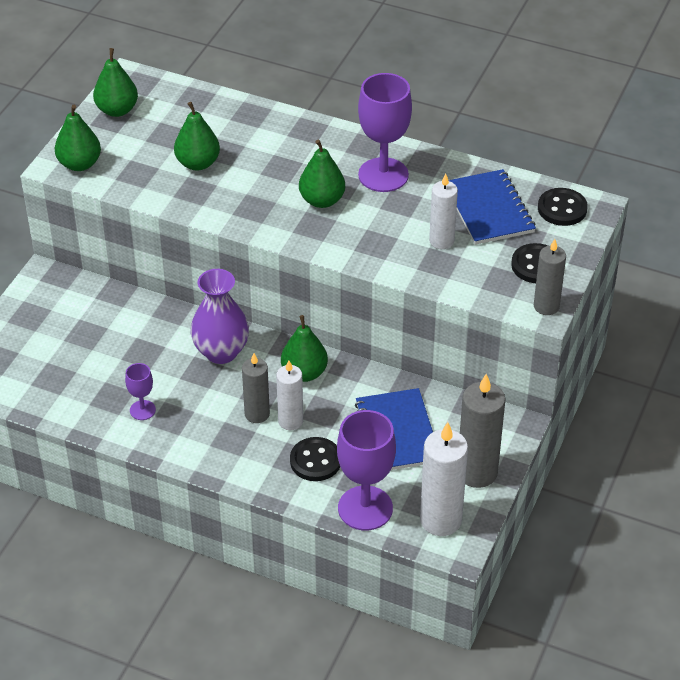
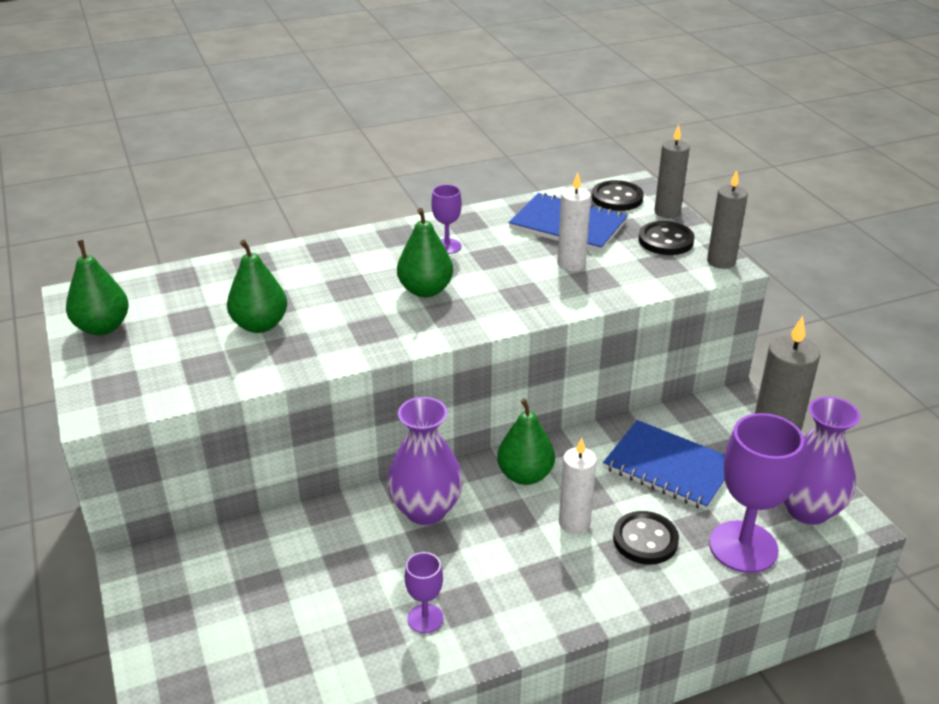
camera: 45 degrees left, 10 degrees down
green pear [55,105,101,171] -> none
grey candle [242,353,270,423] -> grey candle moved to [654,125,690,218]
purple goblet [358,73,412,192] -> purple goblet [431,184,462,254], size x0.50
white candle [420,422,468,536] -> purple vase [784,397,860,525]

